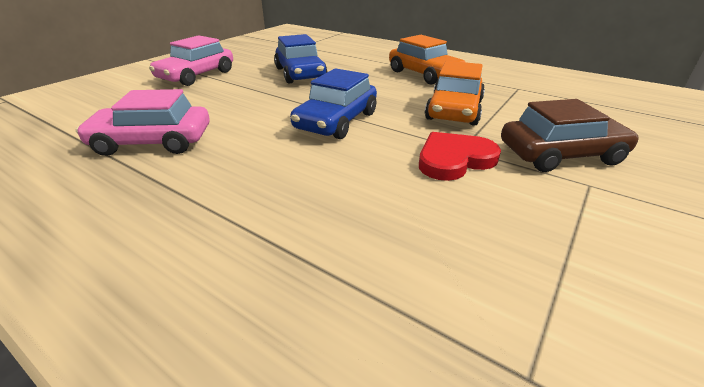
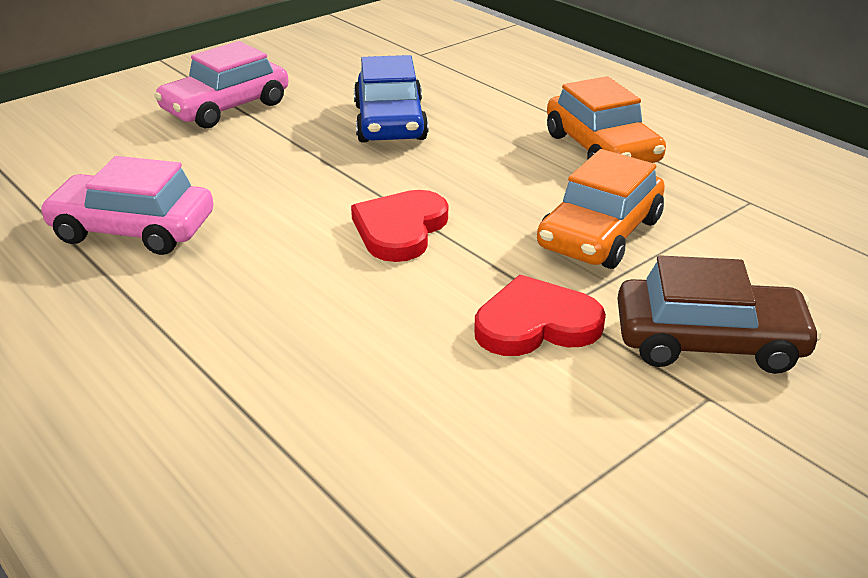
camera: 15 degrees right, 0 degrees up
blue car [290,68,377,139] -> red heart [351,190,448,262]

